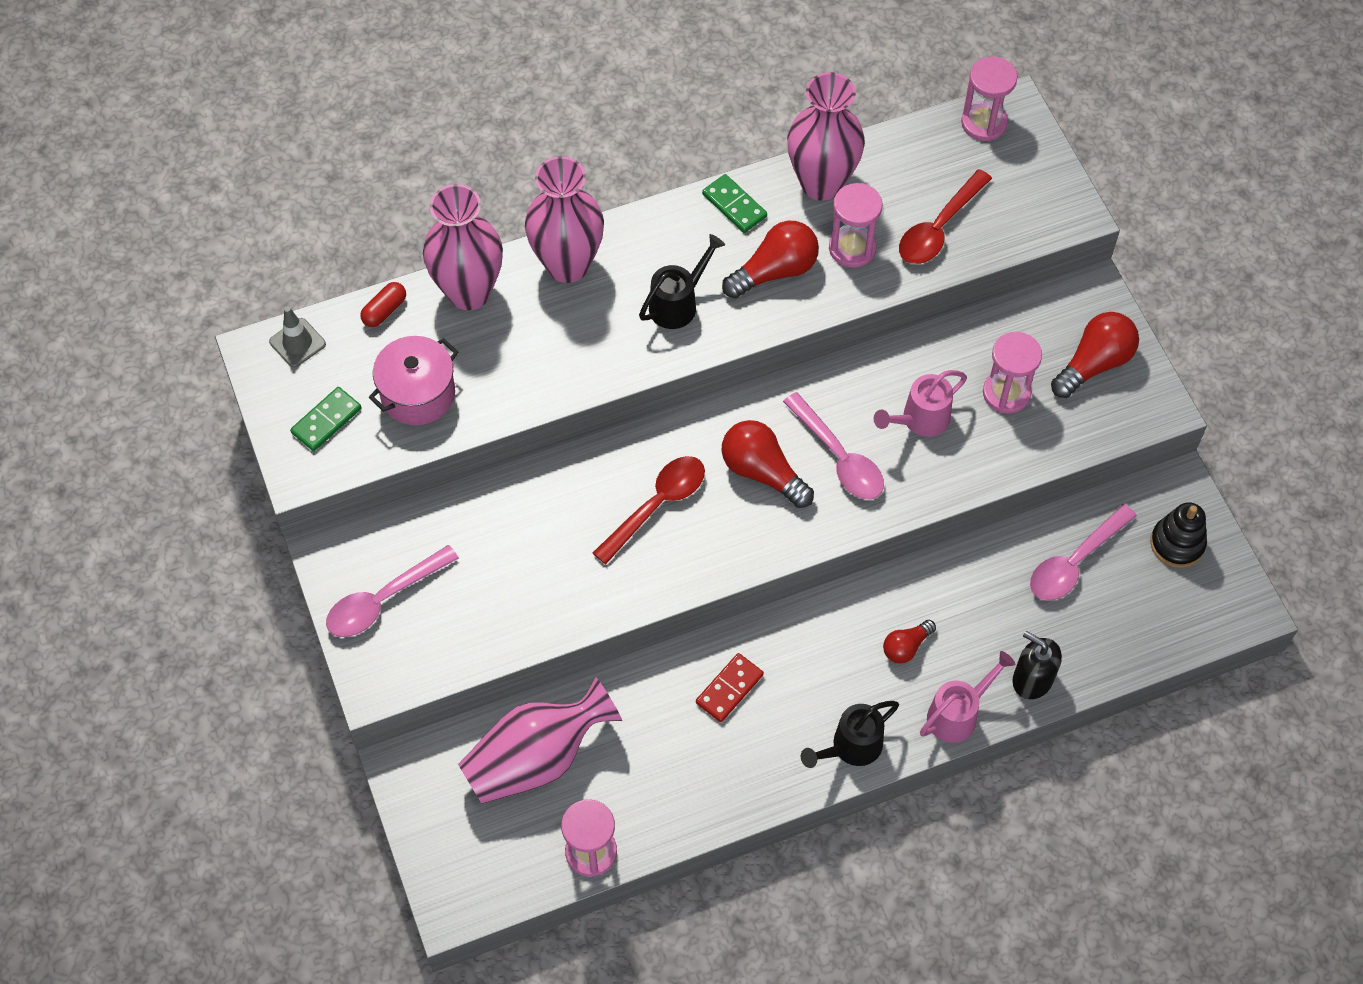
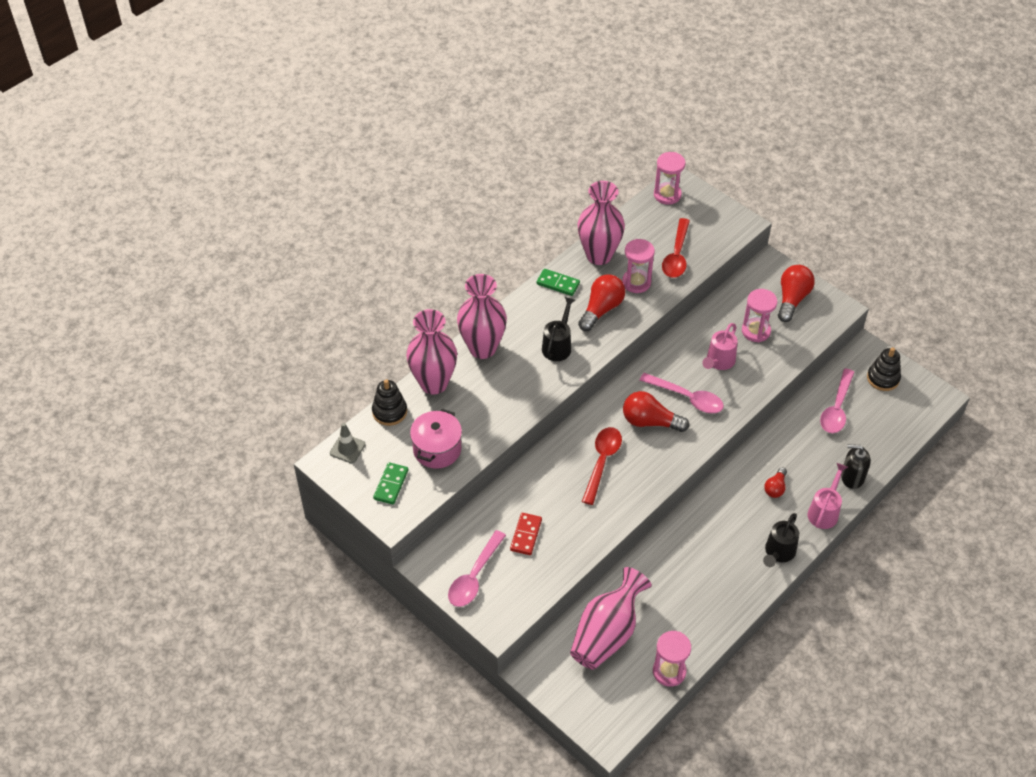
camera: 25 degrees left, 10 degrees down
red capsule [360,282,406,327] -> black stacking toy [372,379,407,426]
red domino [696,653,764,722] -> red domino moved to [510,513,542,555]

